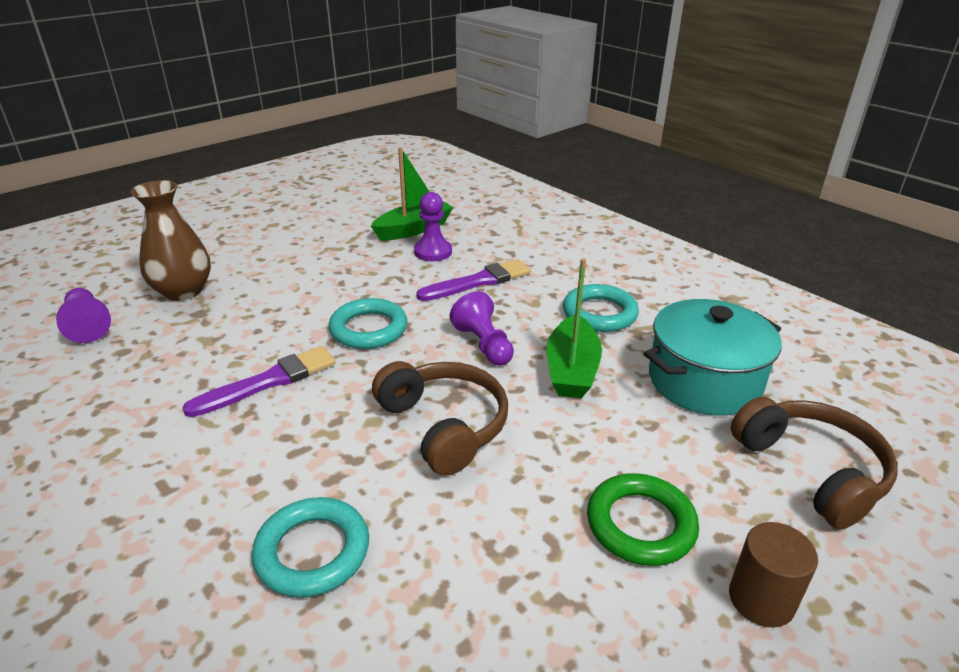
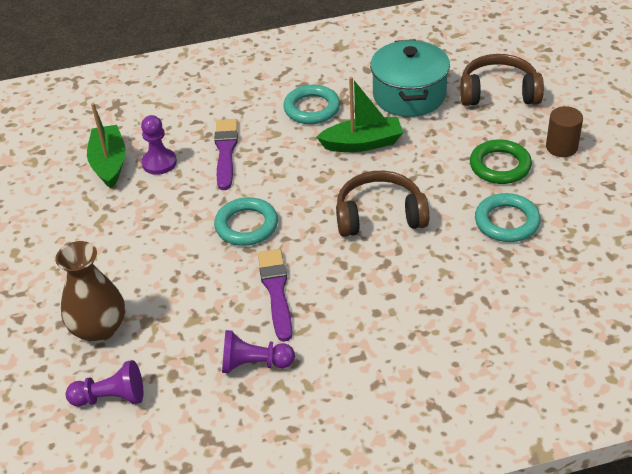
camera: 60 degrees left, 10 degrees up
turquoise ring [252,497,369,598] -> turquoise ring moved to [475,193,541,242]
purple pawn [450,291,514,366] -> purple pawn moved to [222,330,295,373]
green boat [547,258,602,398] -> green boat turned 45 degrees counterclockwise [317,77,403,152]

